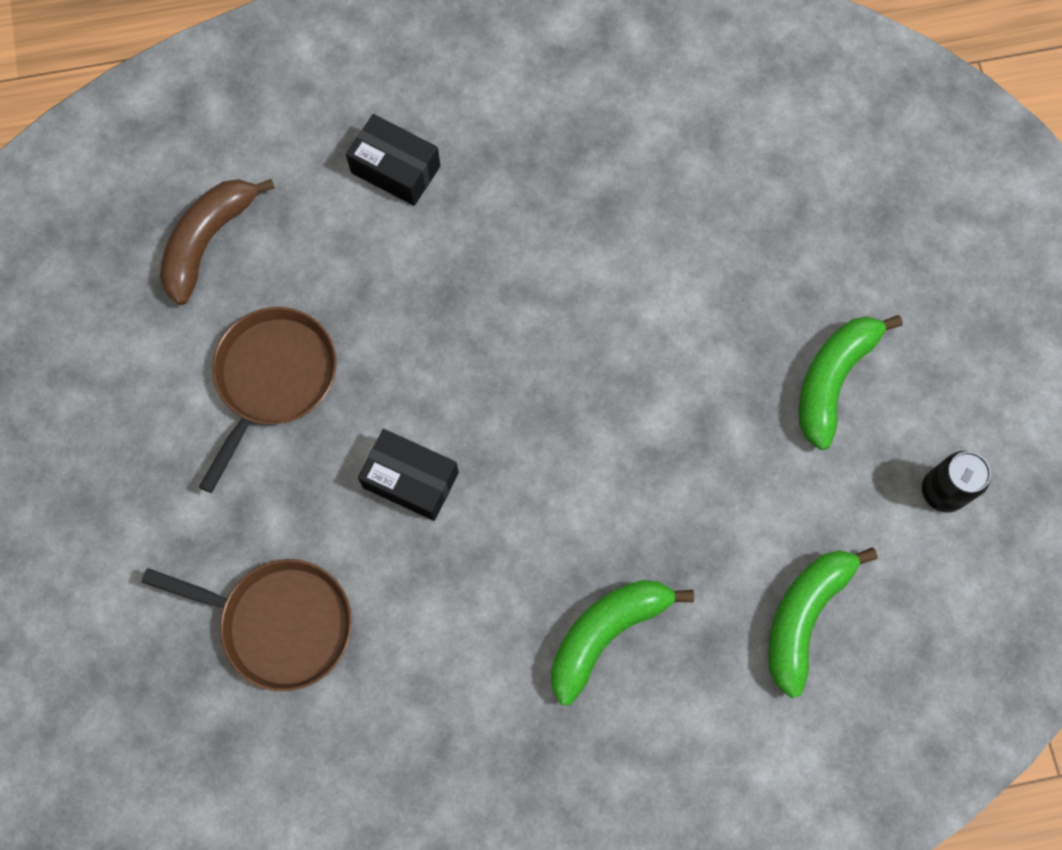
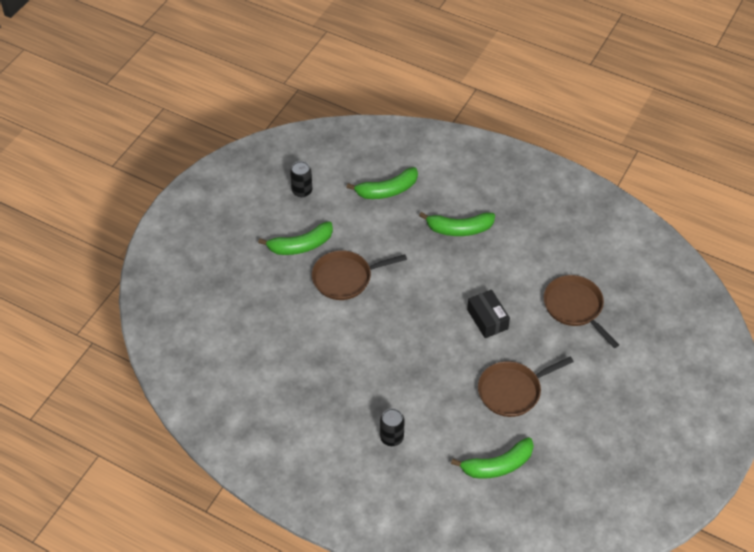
camera: 140 degrees left, 20 degrees down
brown banana [160,179,275,305] -> green banana [451,437,534,479]
black box [346,114,441,206] -> black can [380,408,405,446]
none -> brown pan [312,250,407,300]

